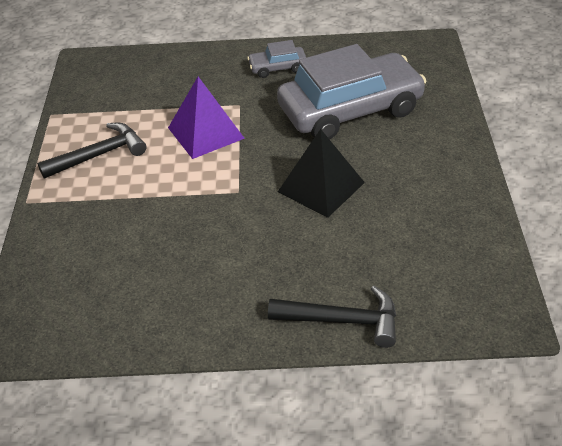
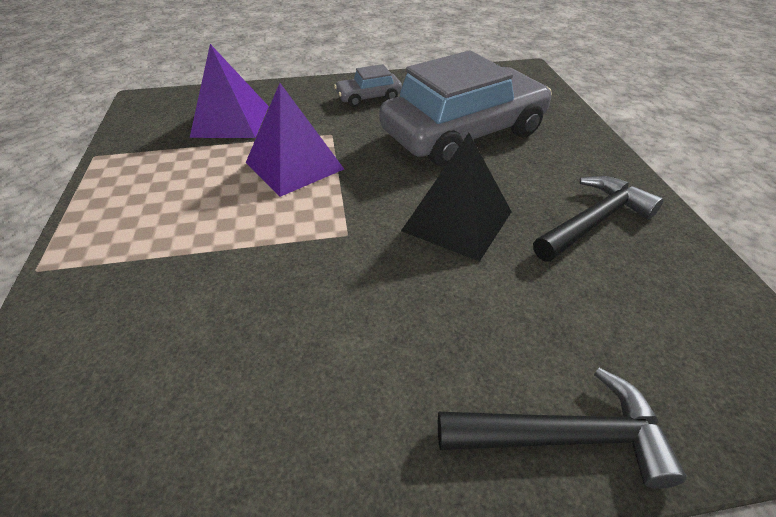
camera: 10 degrees left, 0 degrees up
black hammer [37,123,147,179] -> black hammer moved to [533,176,663,262]
none -> purple pyramid [190,44,269,138]

